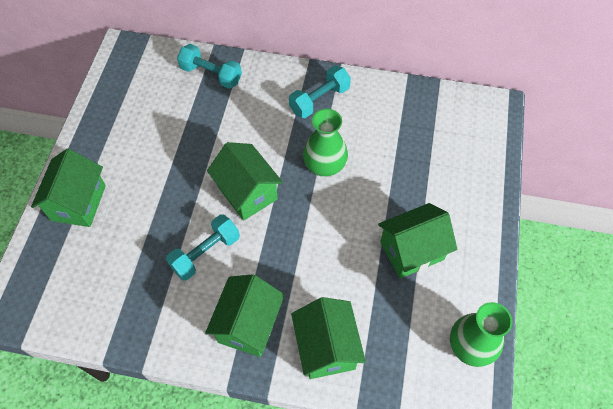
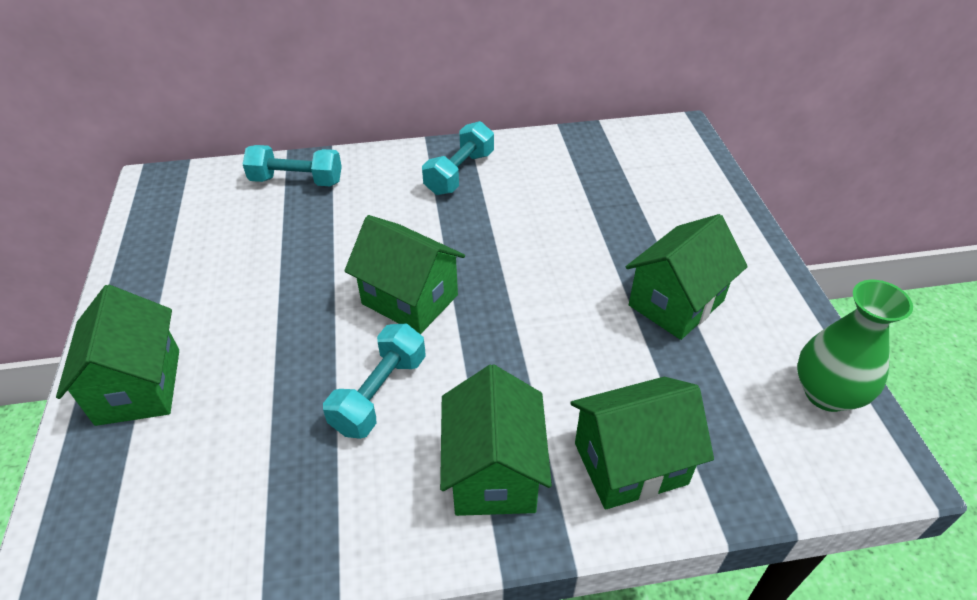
camera: 20 degrees left, 15 degrees down
green house [291,297,366,379] -> green house turned 75 degrees counterclockwise [570,377,714,510]
green vase [303,109,348,177] -> none

